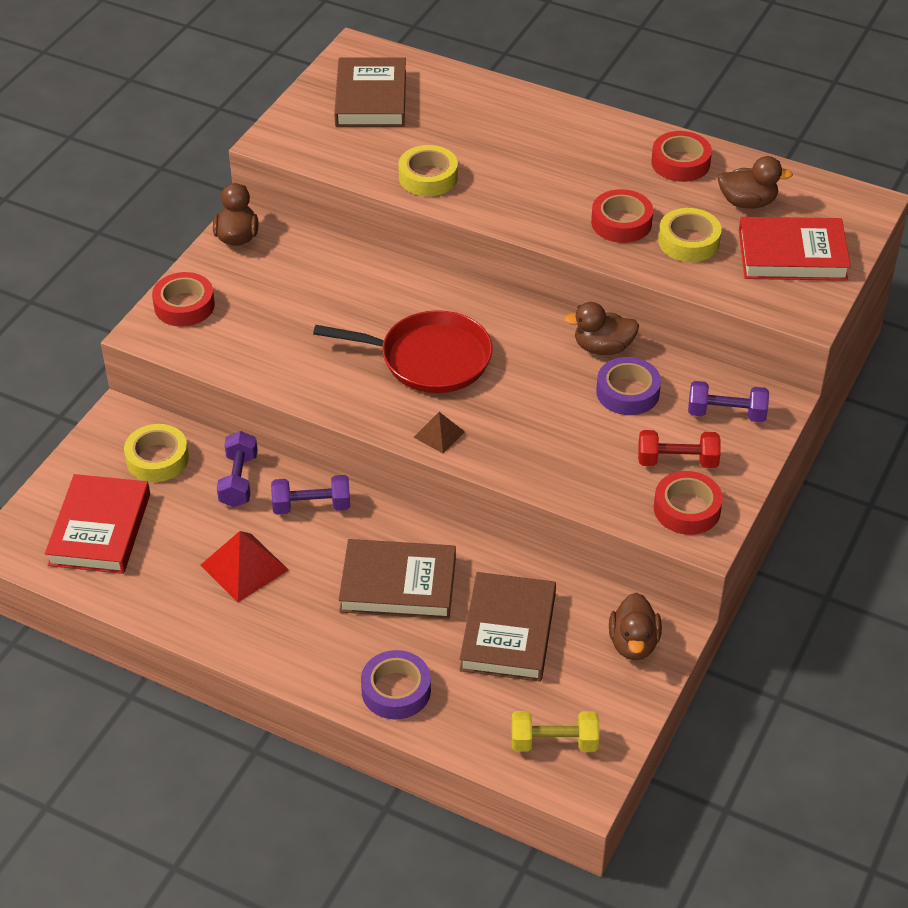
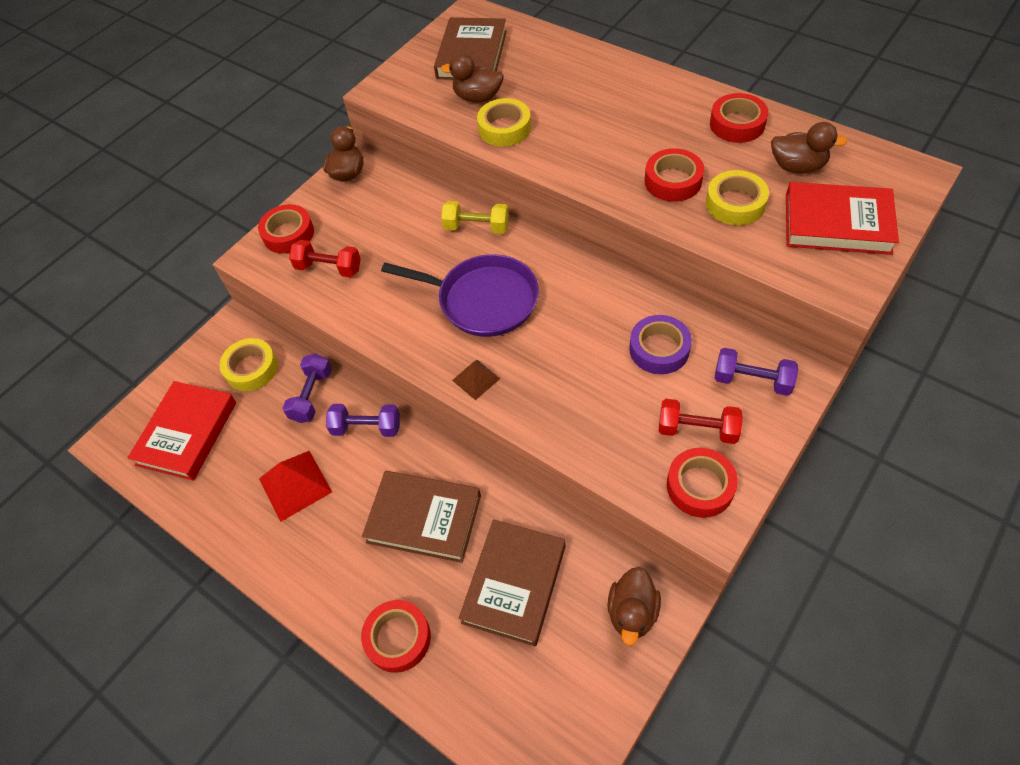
camera: 15 degrees right, 10 degrees up
red pan [313,310,493,393] -> purple pan [381,254,539,337]
purple tape [361,650,431,719] -> red tape [361,600,431,673]
yellow dumbbell [512,711,599,752] -> yellow dumbbell moved to [441,201,509,234]
brown duck [564,302,639,355] -> brown duck moved to [441,53,504,102]
none -> red dumbbell [289,240,361,277]

